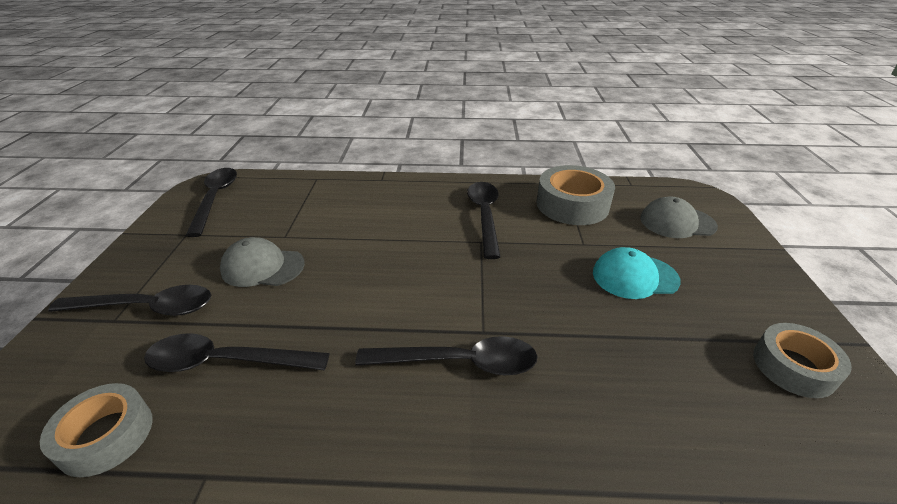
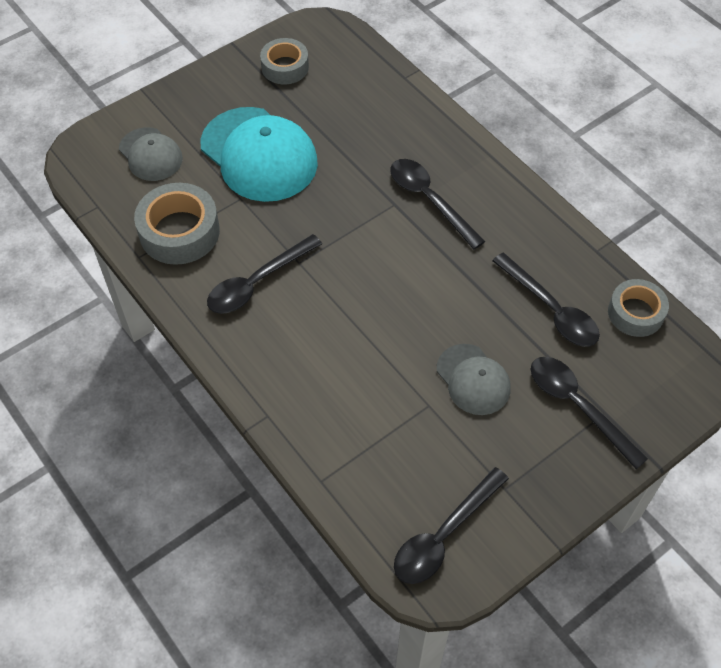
camera: 130 degrees left, 20 degrees up
turquoise cap [593,247,681,299] -> turquoise cap [200,107,318,202], size x1.79

